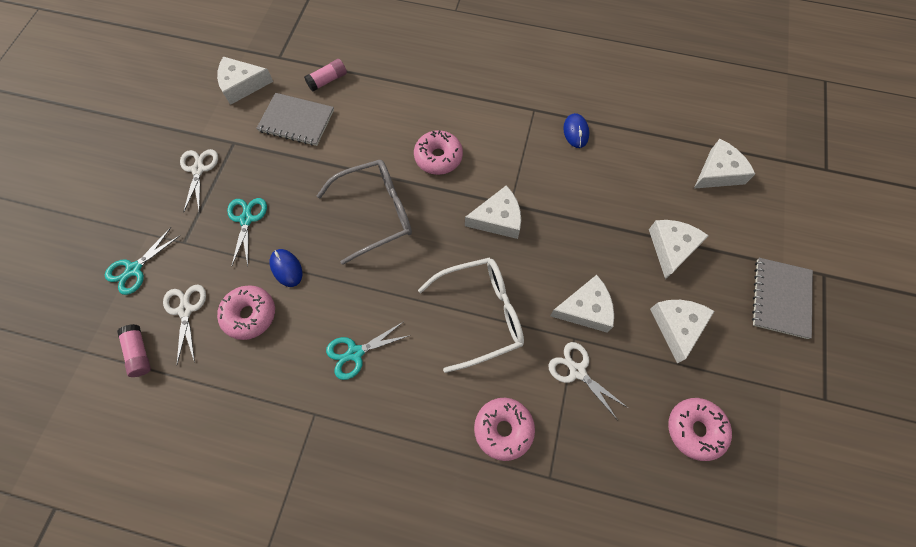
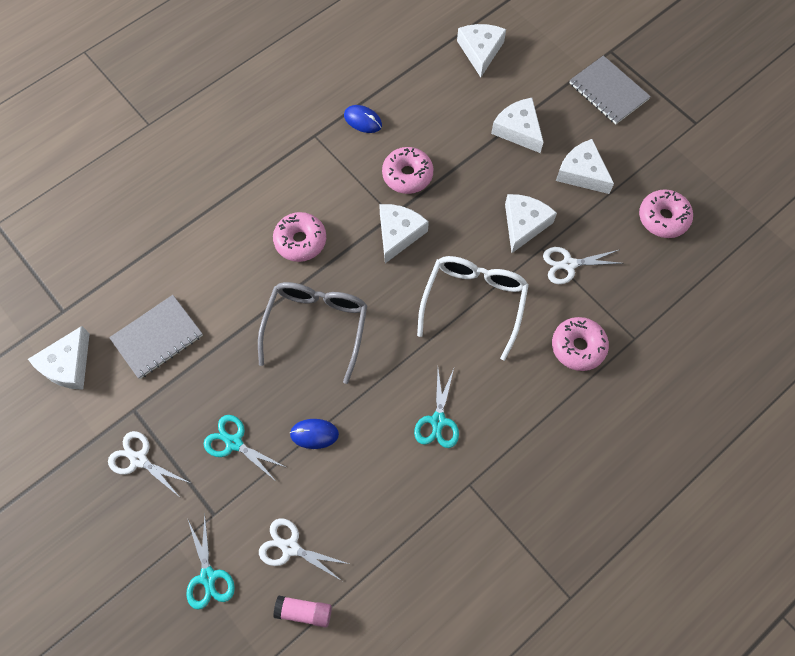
camera: 55 degrees left, 0 degrees up
pink donut [217,285,275,340] -> pink donut moved to [382,147,433,194]
pink glue stick [304,59,347,91] -> none

